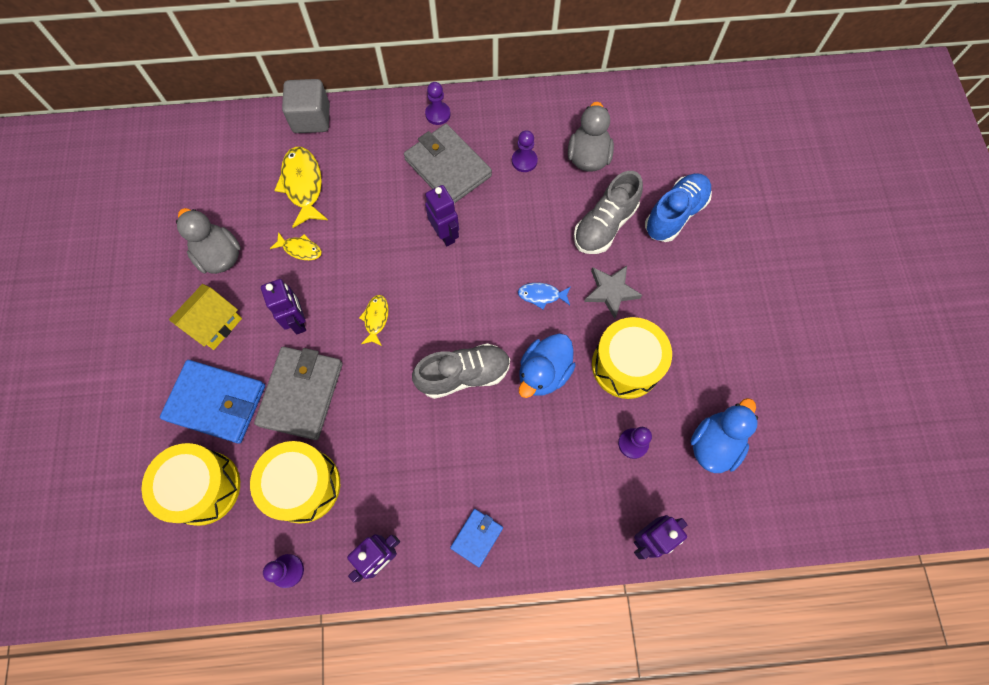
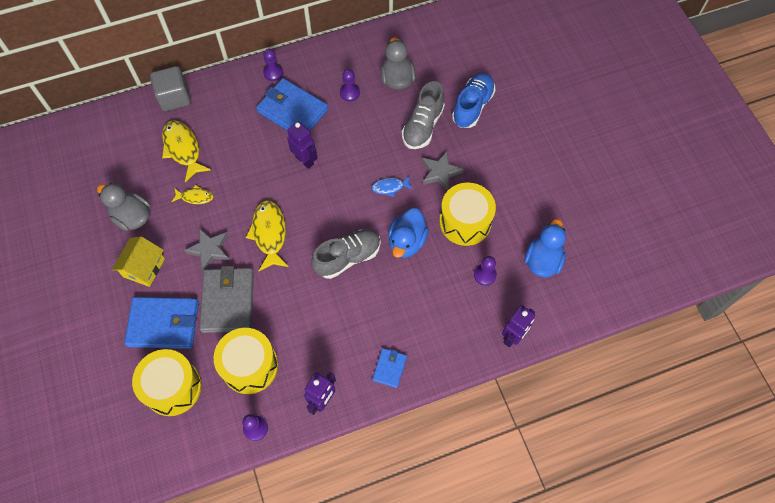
camera: 15 degrees left, 5 degrees down
purple robot [261,279,306,334] -> grey star [184,228,229,271]
yellow fish [359,295,389,346] -> yellow fish [246,200,289,271], size x1.81
grey wallet [404,124,492,203] -> blue wallet [256,78,328,130]

